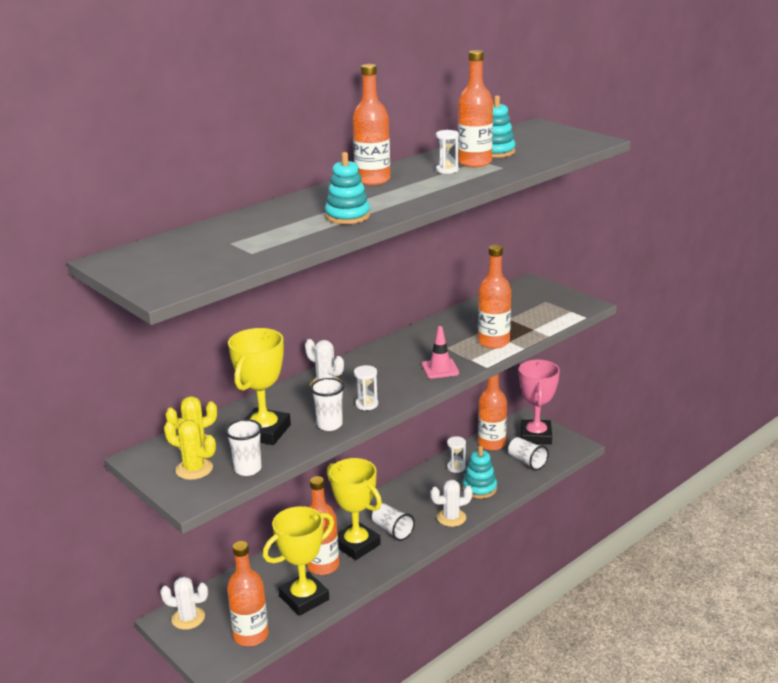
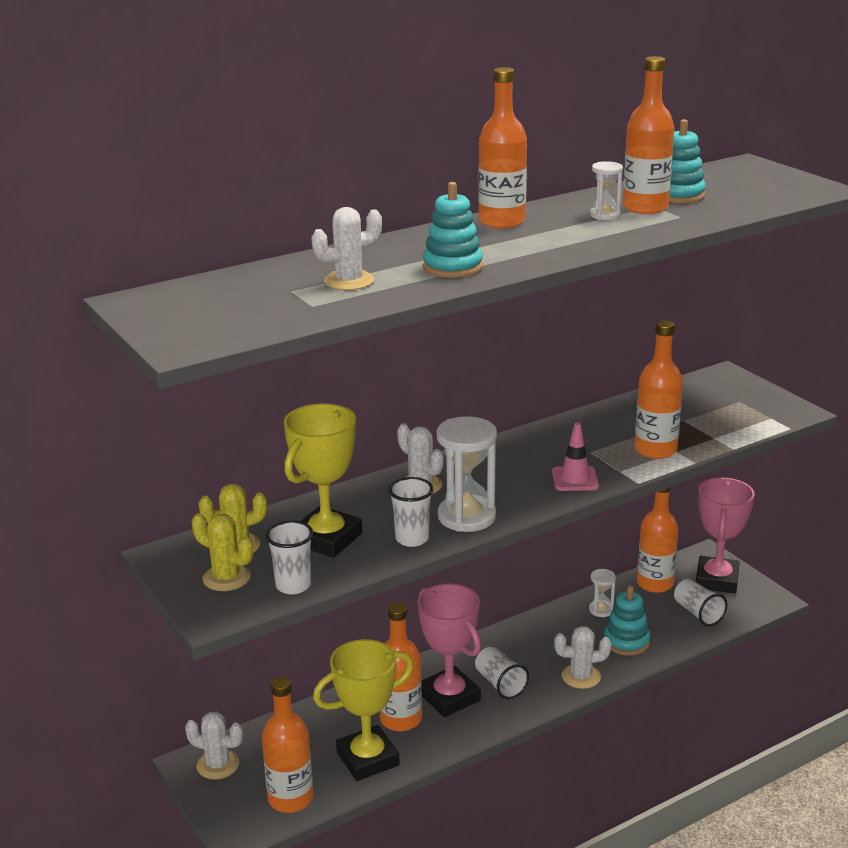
camera: 10 degrees right, 0 degrees up
yellow trophy [327,458,382,560] -> pink trophy [418,584,481,717]
white hourglass [354,365,378,410] -> white hourglass [437,416,497,532], size x1.93
none -> white cactus [311,207,382,290]

